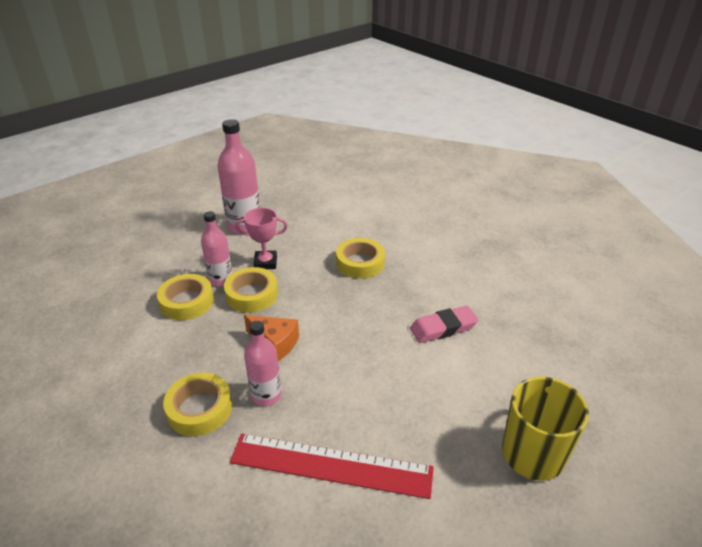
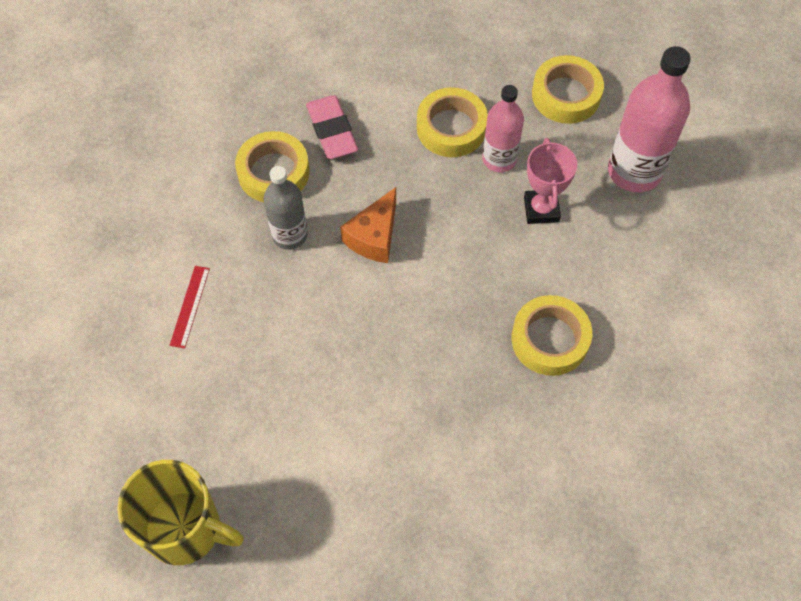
camera: 90 degrees right, 25 degrees up
yellow tape [224,267,278,313] -> yellow tape moved to [532,55,604,124]
red ruler [230,433,434,499] -> red ruler [170,266,210,349], size x0.41
pink bottle [244,321,282,406] -> grey bottle [264,166,308,250]
pink eraser [410,306,478,343] -> pink eraser moved to [306,95,358,159]

